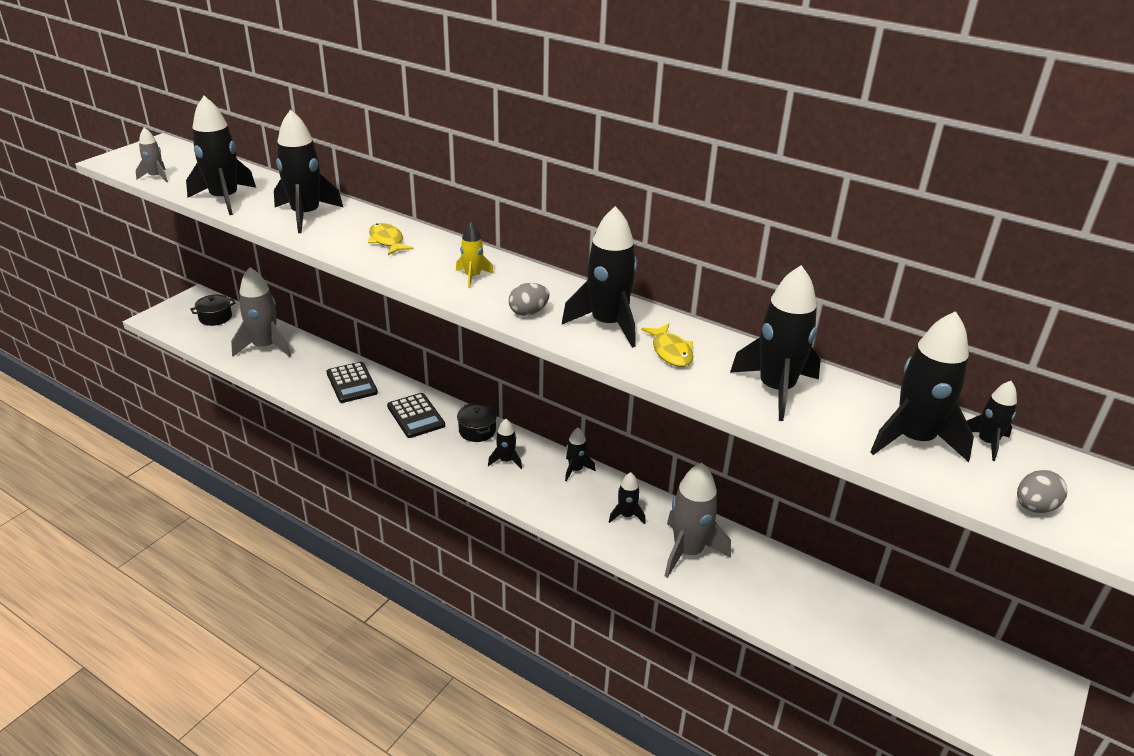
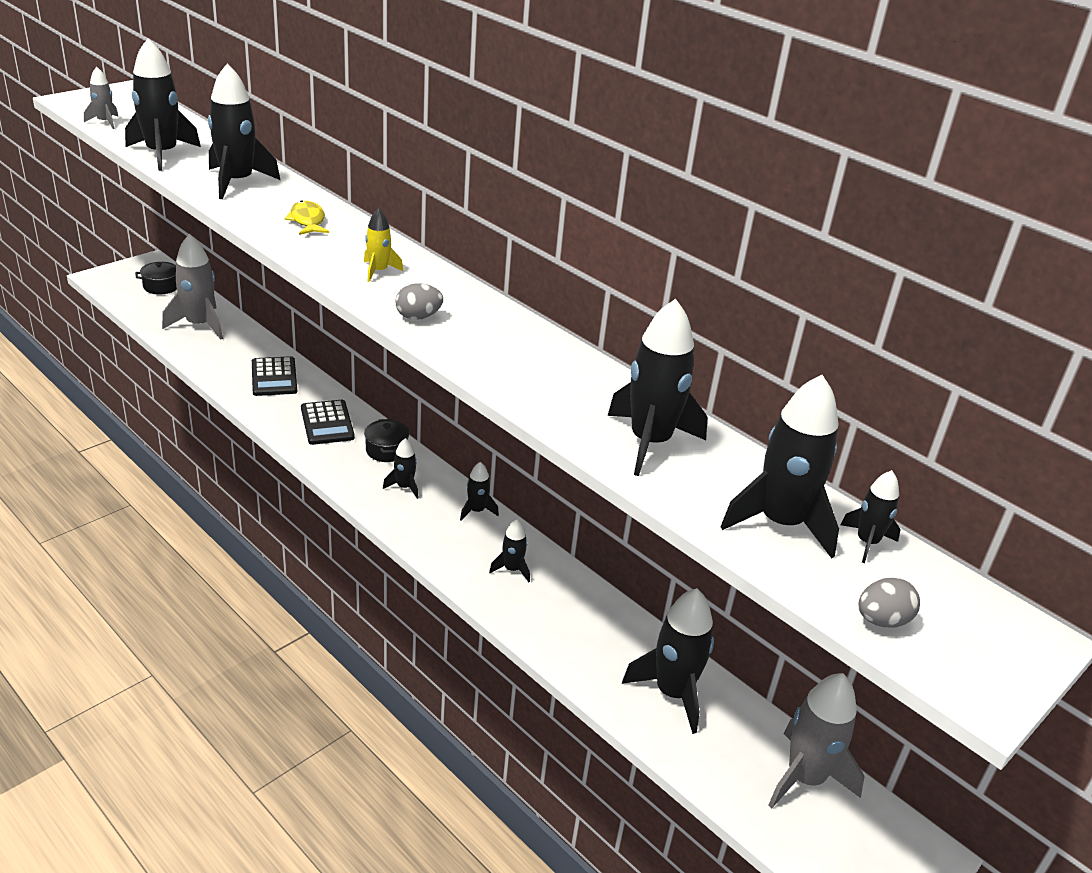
camera: 10 degrees right, 0 degrees up
black rocket [562,206,637,348] -> black rocket moved to [622,588,714,734]
yellow fish [641,324,694,367] -> none
grey rocket [665,463,731,578] -> grey rocket moved to [768,673,865,808]

